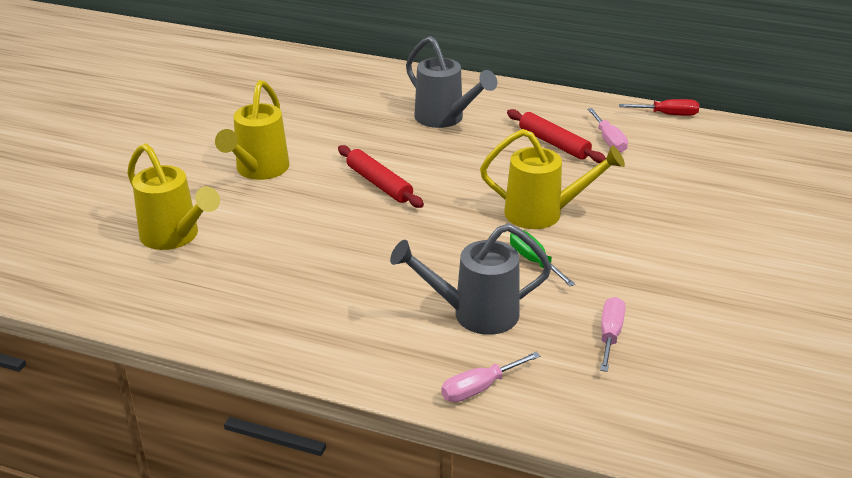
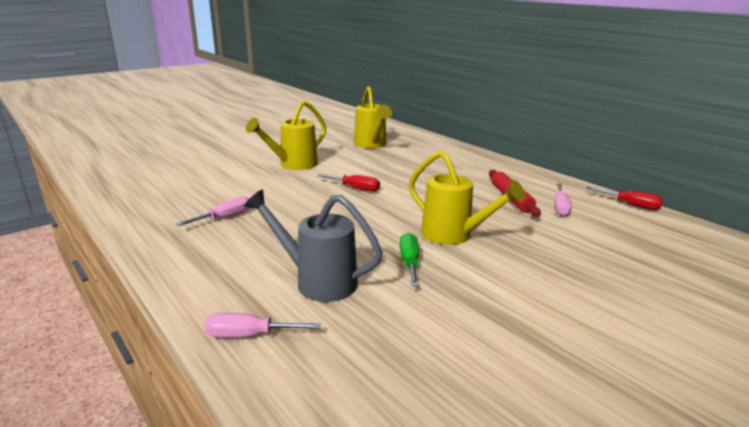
camera: 30 degrees right, 10 degrees down
yellow watering can [127,143,220,250] -> yellow watering can moved to [354,86,392,148]
red rolling pin [338,145,424,208] -> red screwdriver [317,174,380,191]
grey watering can [406,36,497,128] -> none
pink screwdriver [600,297,626,372] -> pink screwdriver moved to [176,196,249,226]

